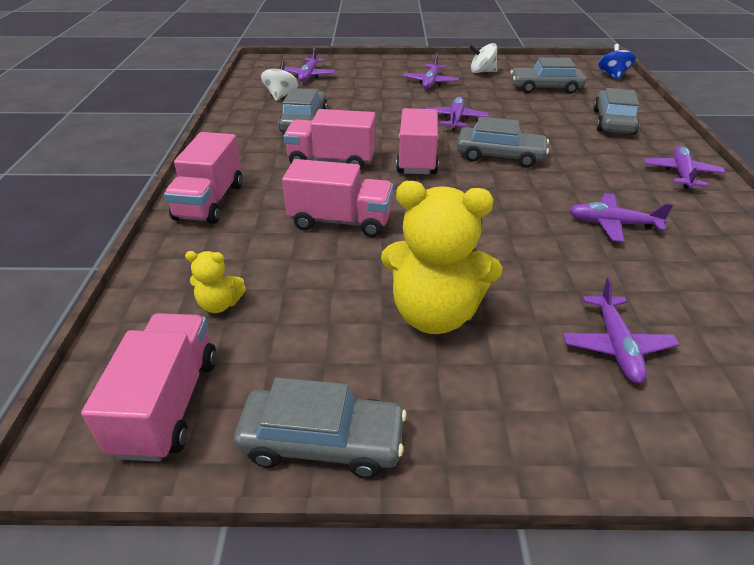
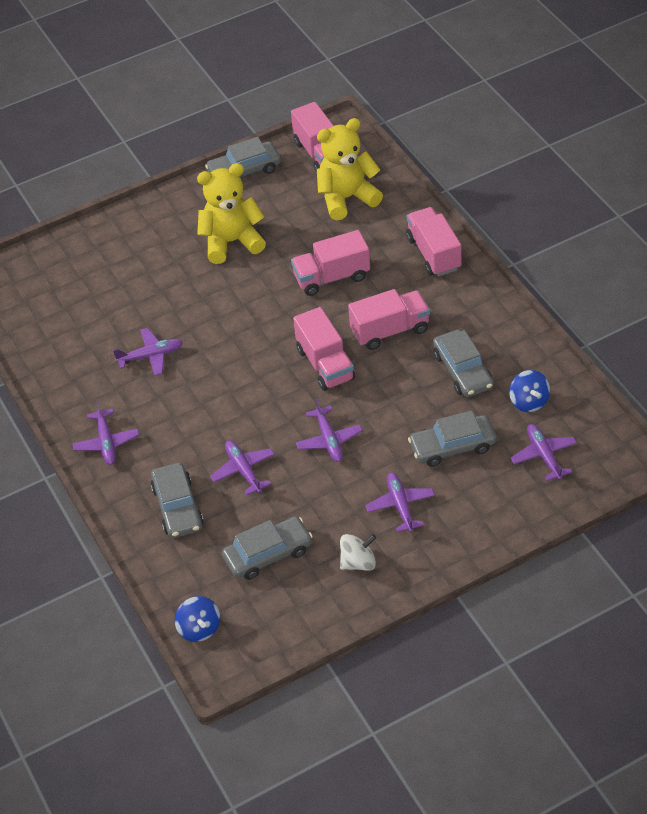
camera: 155 degrees right, 10 degrees up
yellow teddy bear [185,251,246,313] -> yellow teddy bear [317,118,383,220], size x2.16
white spinning top [261,62,299,101] -> blue spinning top [509,370,550,412]
grey car [457,117,549,168] -> grey car moved to [408,410,496,467]
purple plane [563,278,680,383] -> purple plane moved to [210,441,275,496]

